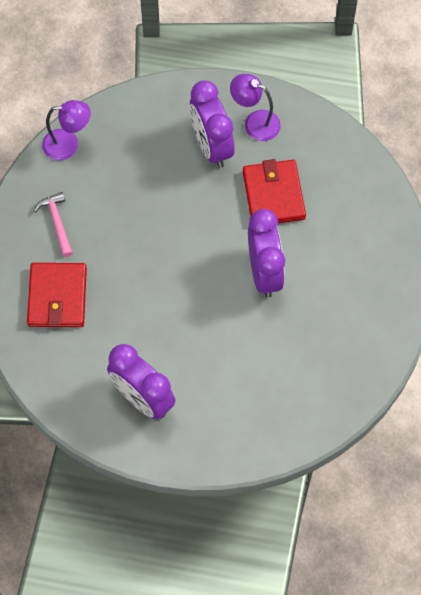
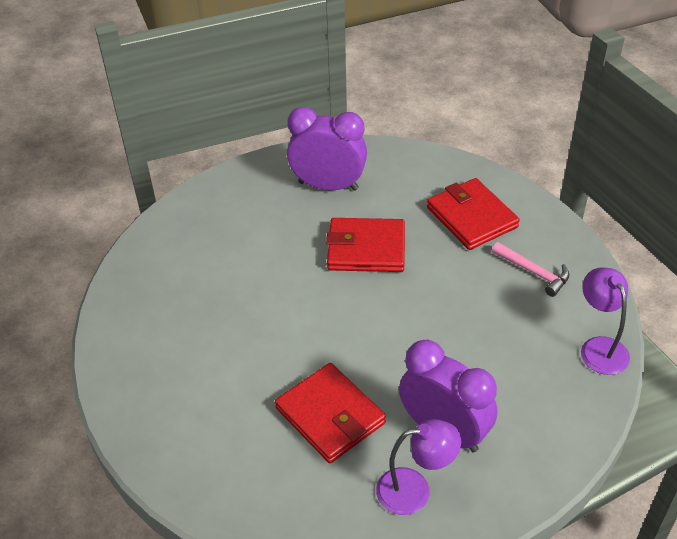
camera: 150 degrees right, 20 degrees down
purple lamp [42,100,91,160] -> purple lamp turned 105 degrees clockwise [581,267,630,375]
purple clock [248,209,285,298] -> none
none -> red wallet [326,218,405,272]

